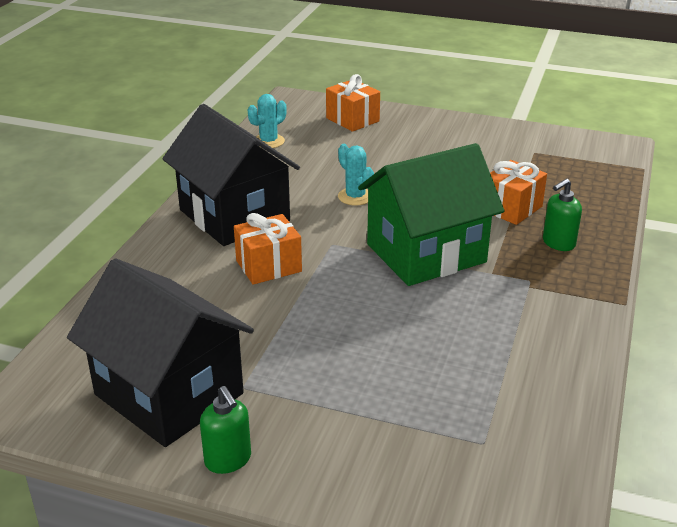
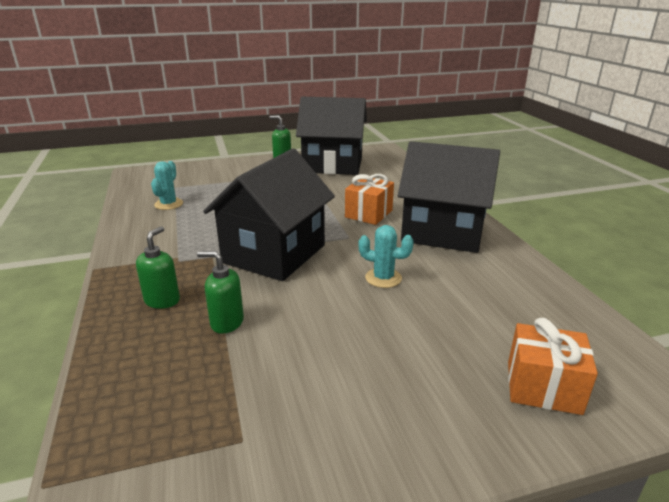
camera: 145 degrees right, 5 degrees down
turquoise cactus [248,94,287,148] -> turquoise cactus moved to [151,161,183,210]
green house [358,143,504,286] -> black house [203,148,335,281]
orange gift [490,160,547,225] -> green soap dispenser [197,251,244,334]

